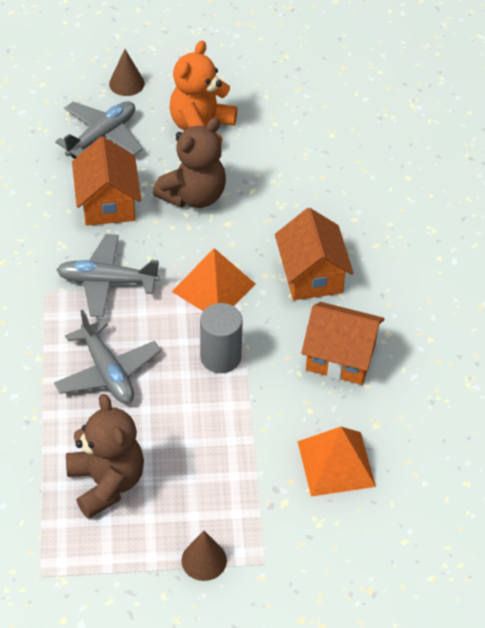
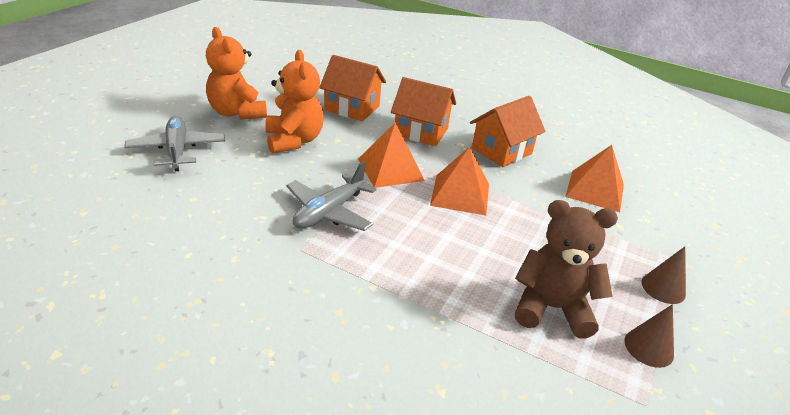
camera: 60 degrees left, 15 degrees down
grey plane [54,310,161,404] -> none
orange house [72,136,141,226] -> orange house moved to [319,55,386,121]
brown cone [109,49,145,96] -> brown cone moved to [624,304,674,368]
brown teddy bear [153,118,226,208] -> orange teddy bear [265,50,324,154]
grey cylinder [200,303,243,373] -> orange pyramid [430,147,489,215]

